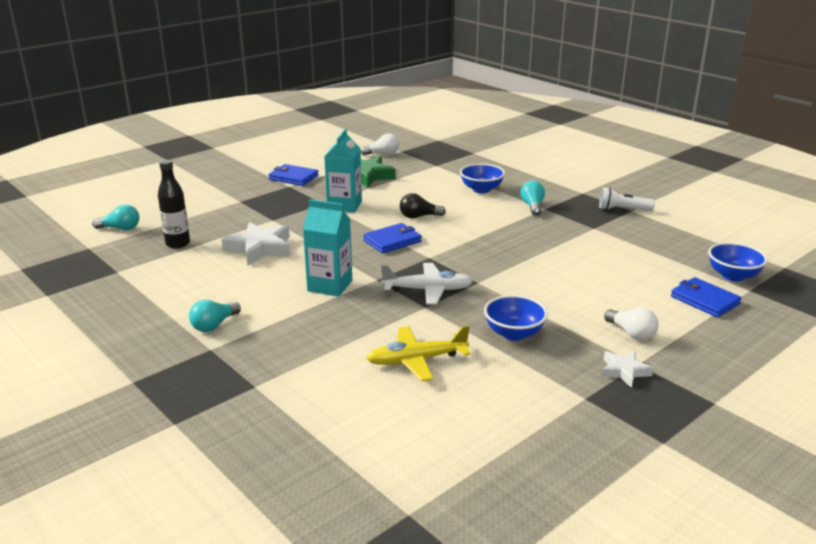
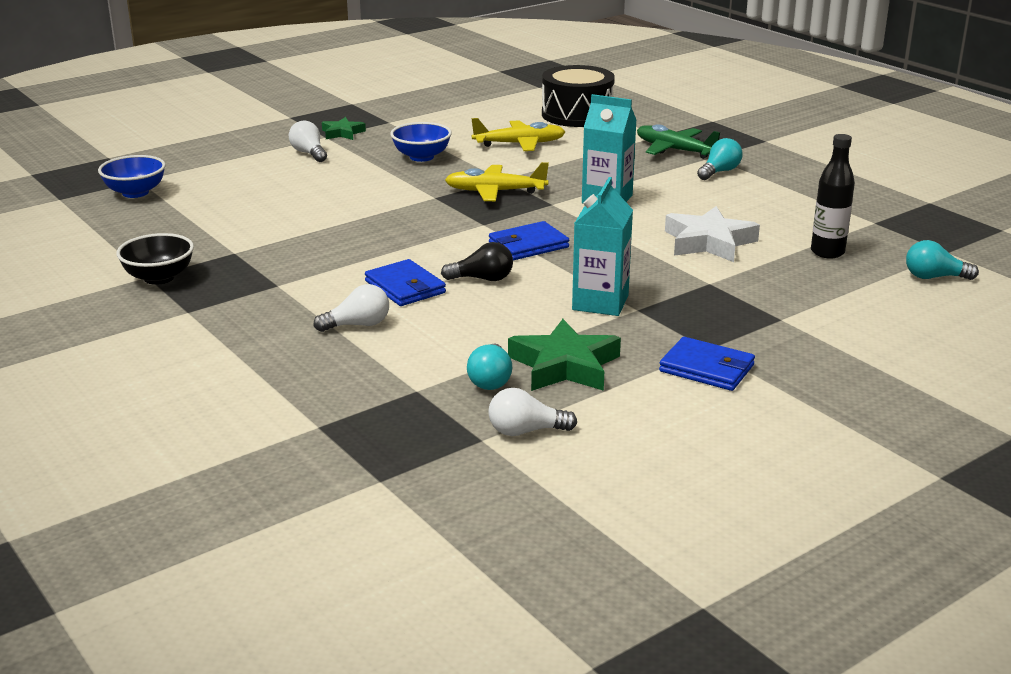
camera: 175 degrees left, 0 degrees up
white plane [381,263,473,304] -> yellow plane [445,162,549,201]
blue bowl [460,164,505,193] -> white light bulb [314,284,389,332]
turquoise light bulb [521,181,545,216] -> turquoise light bulb moved to [467,344,512,390]
white flashlight [599,187,655,211] -> black bowl [116,233,194,285]
white star [601,351,654,388] -> green star [322,117,366,140]
blue wallet [671,277,742,318] -> blue wallet moved to [365,259,446,306]
none -> black drum [542,65,615,127]
none -> green plane [637,124,720,159]

